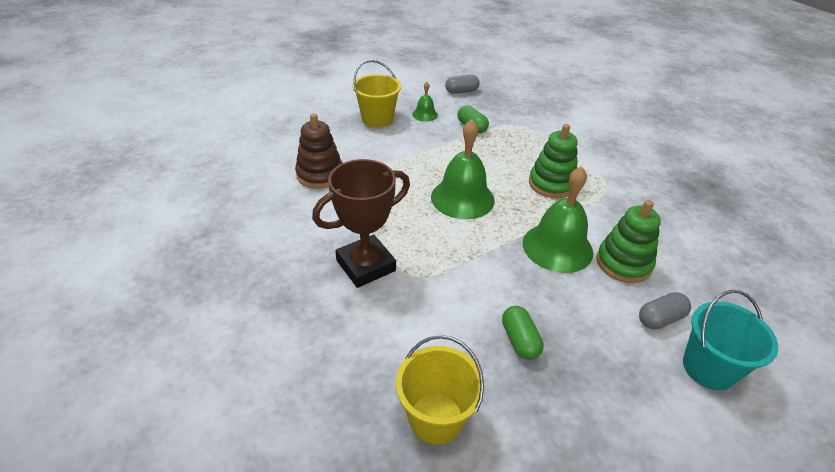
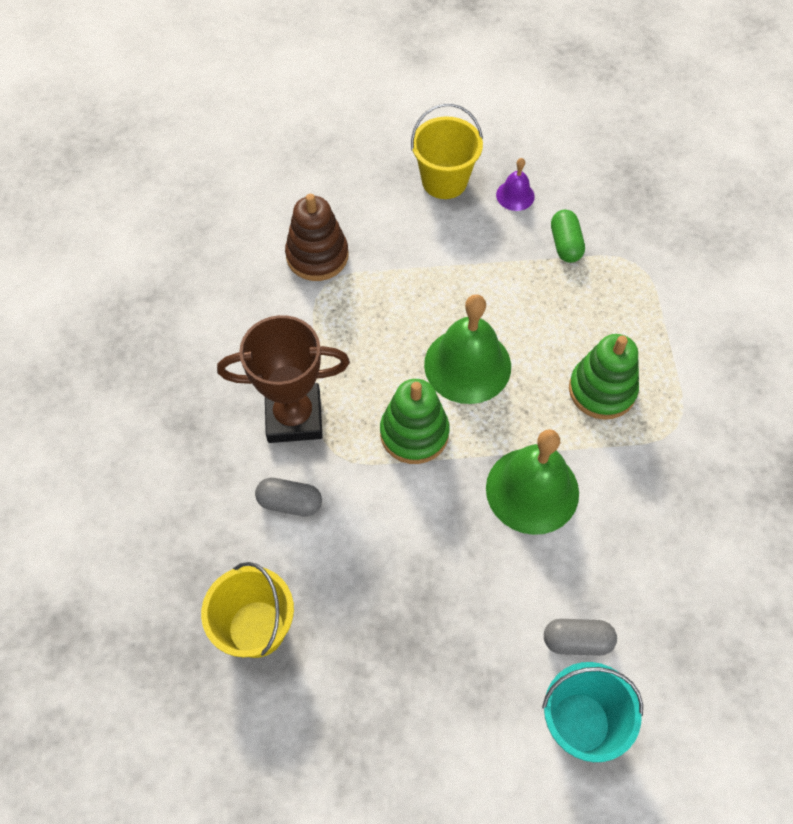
camera: 30 degrees right, 20 degrees up
green bell [412,82,438,122] -> purple bell [496,158,535,211]
grey capsule [445,75,480,94] -> grey capsule moved to [255,478,322,517]
green capsule [502,306,544,360] -> none
green stacking toy [596,200,661,283] -> green stacking toy moved to [380,379,449,464]

